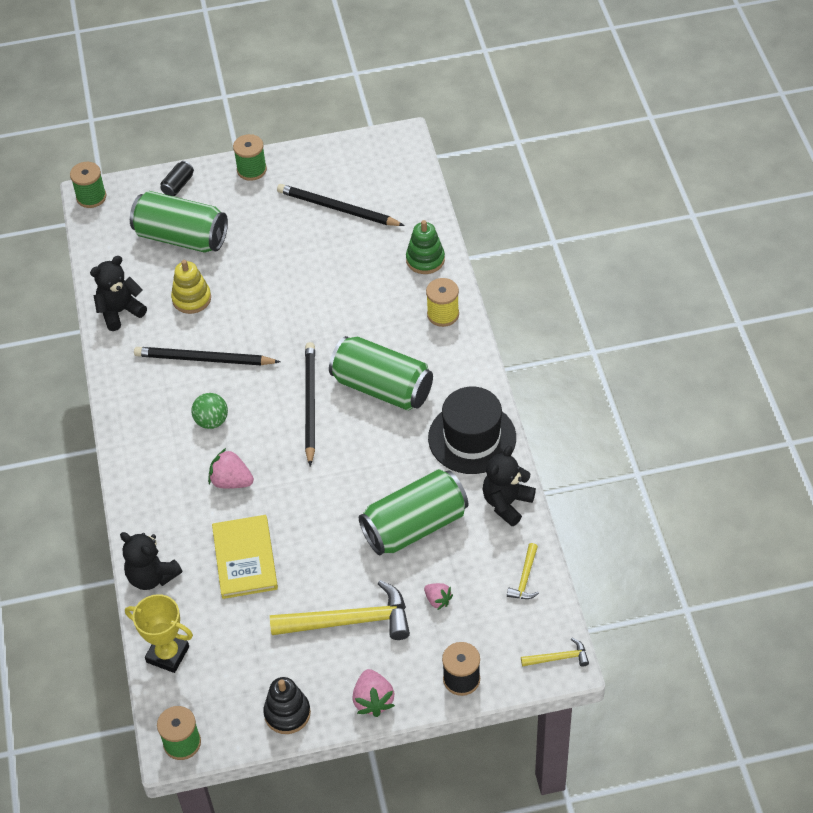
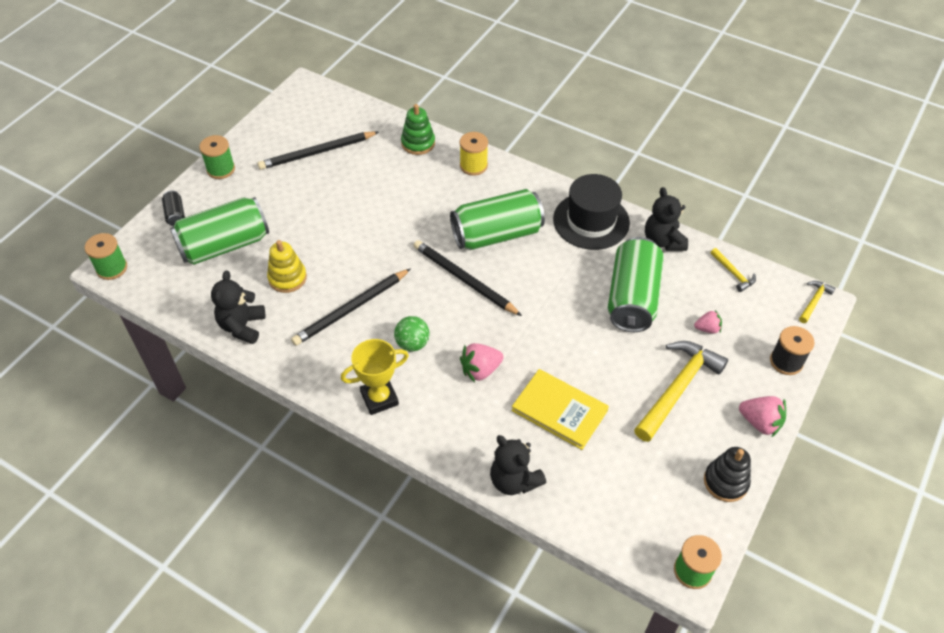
camera: 50 degrees left, 0 degrees up
black teddy bear [120,532,182,590] -> black teddy bear turned 60 degrees clockwise [490,435,546,495]
yellow trophy [125,594,193,673] -> yellow trophy moved to [341,339,409,415]

